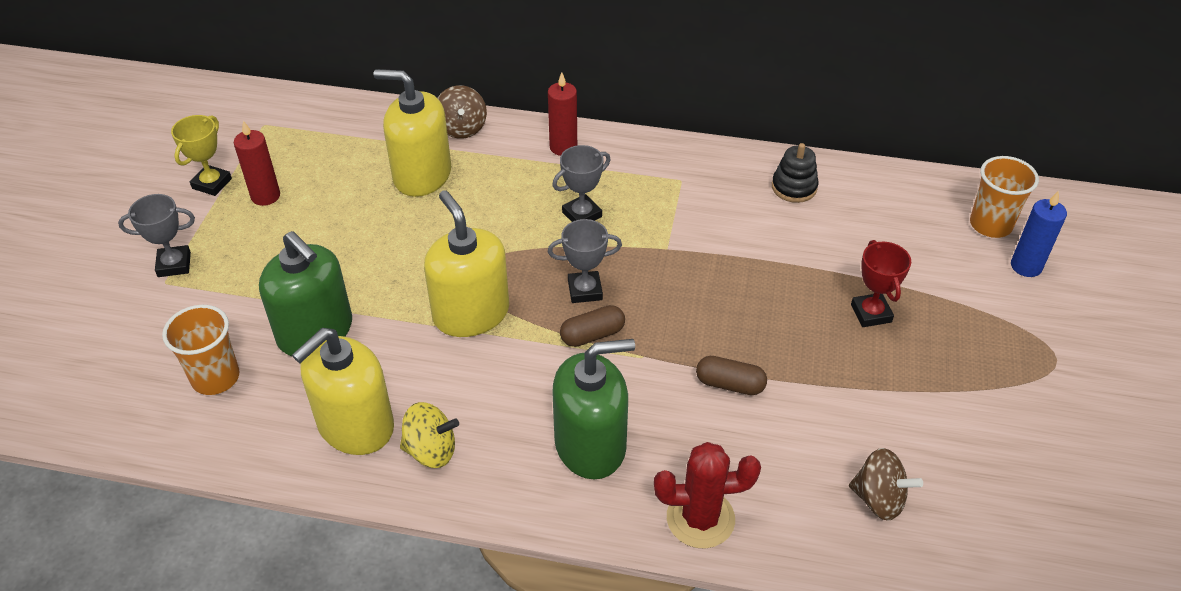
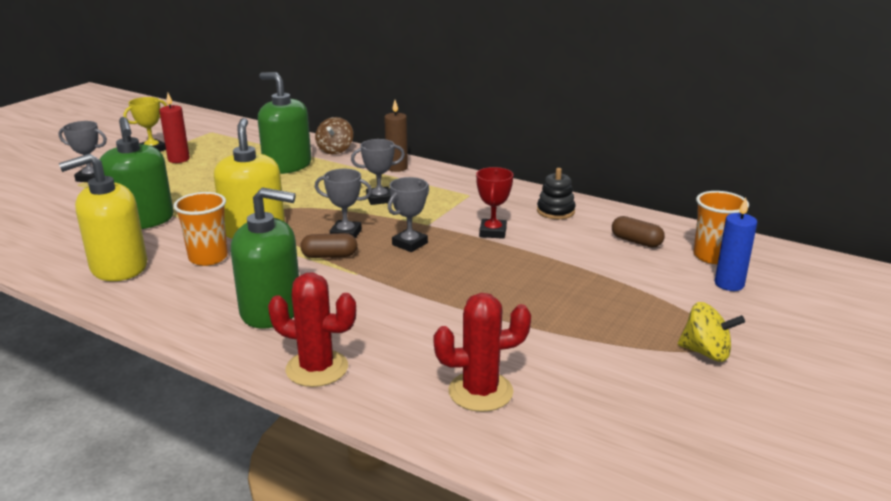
camera: 20 degrees right, 20 degrees down
orange cup [162,305,239,395] -> orange cup moved to [173,192,228,266]
yellow soap dispenser [374,69,451,197] -> green soap dispenser [258,72,312,174]
yellow spinning top [400,402,459,468] -> yellow spinning top moved to [678,302,745,362]
red candle [548,72,577,156] -> brown candle [384,100,408,172]
brown capsule [696,356,767,395] -> brown capsule moved to [612,216,665,248]
brown spinning top [849,448,923,521] -> red cactus [433,293,531,412]
red trophy [851,240,911,327] -> red trophy moved to [476,167,513,239]
none -> grey trophy [388,177,429,252]

